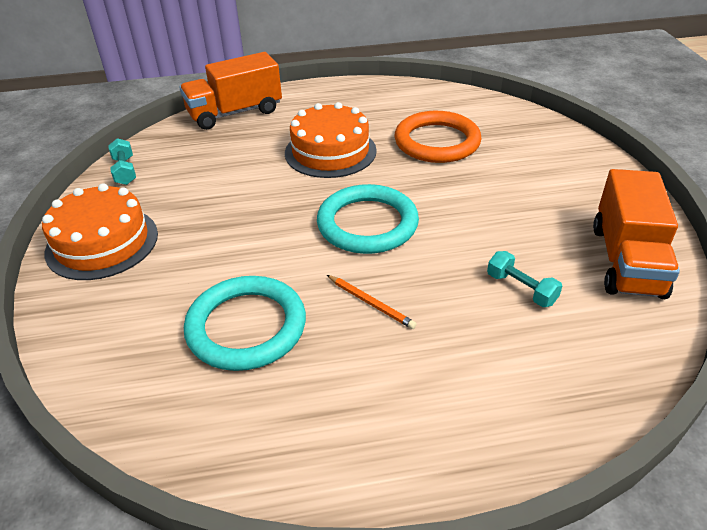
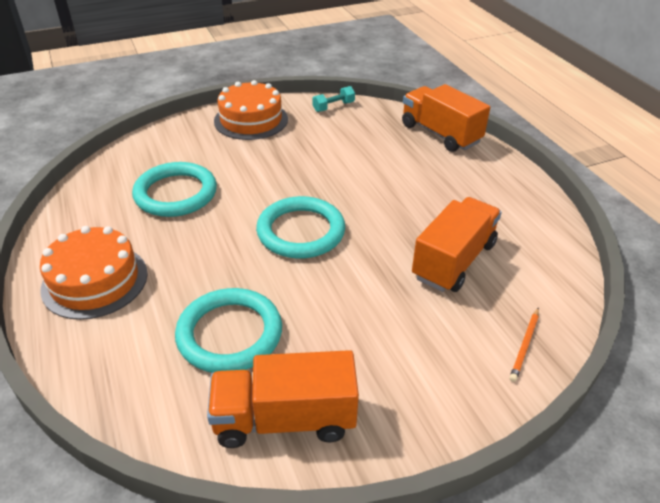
camera: 75 degrees right, 0 degrees up
orange cake [285,102,377,178] -> orange cake moved to [40,226,148,320]
orange pencil [327,275,417,329] -> orange pencil moved to [509,308,539,382]
orange ring [394,111,481,163] -> orange truck [412,197,502,292]
turquoise dumbbell [487,251,562,307] -> turquoise ring [175,288,282,373]

